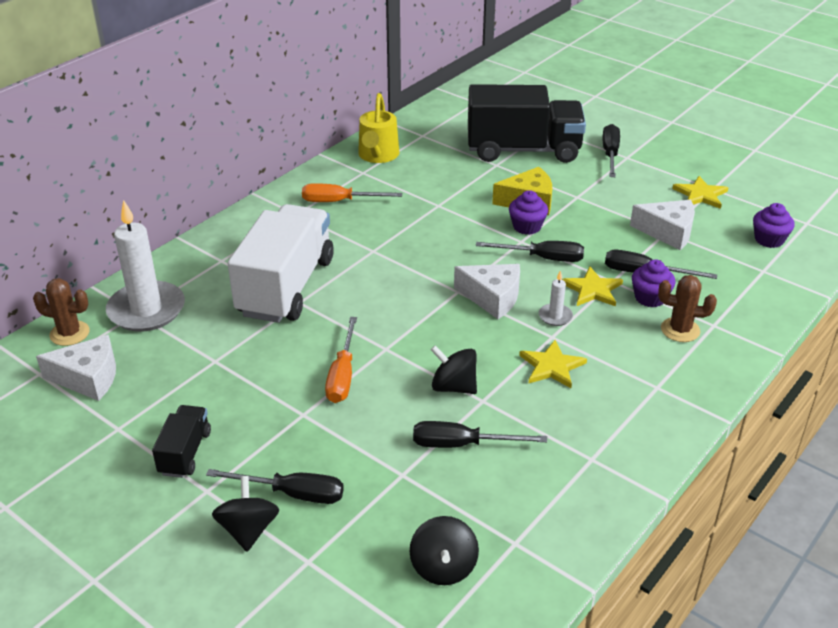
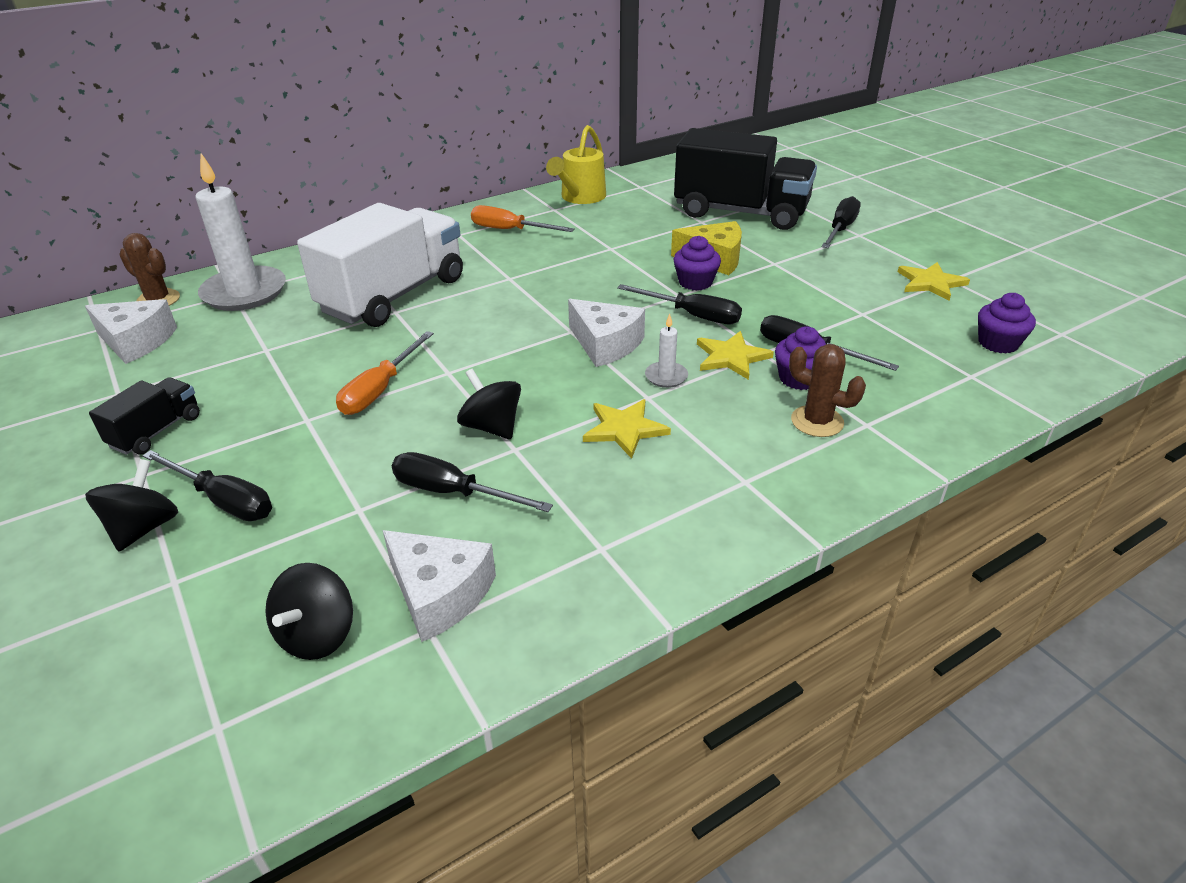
camera: 20 degrees right, 0 degrees up
white cheese [630,200,695,250] -> white cheese moved to [383,530,496,642]

